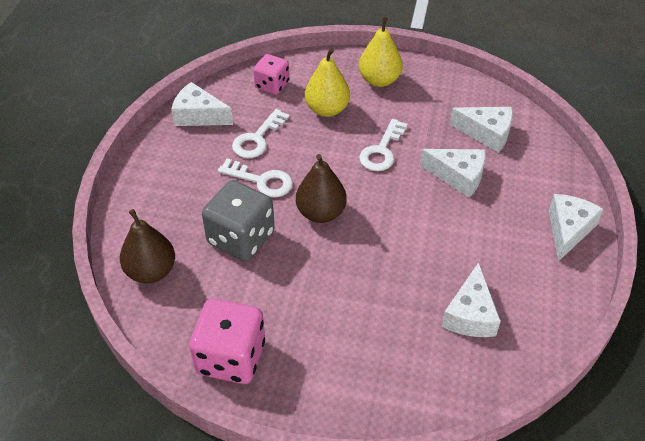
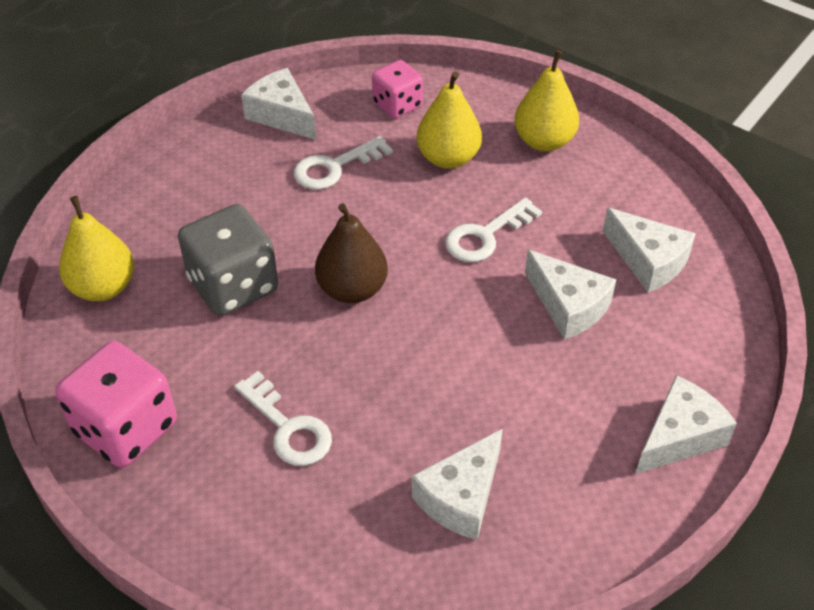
camera: 25 degrees right, 0 degrees up
brown pear [120,209,175,283] -> yellow pear [59,196,134,301]
white key [218,159,293,197] -> white key moved to [234,371,332,466]

